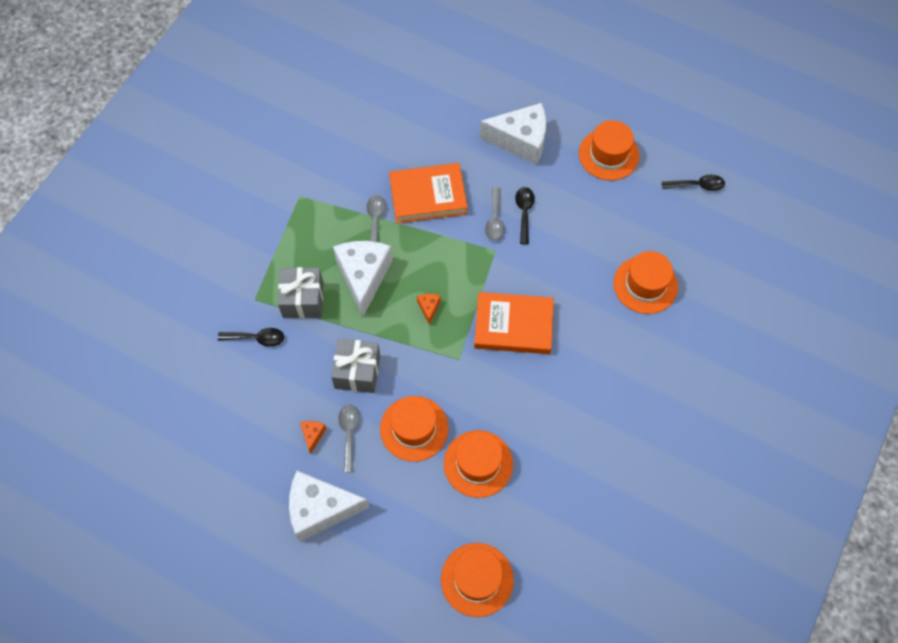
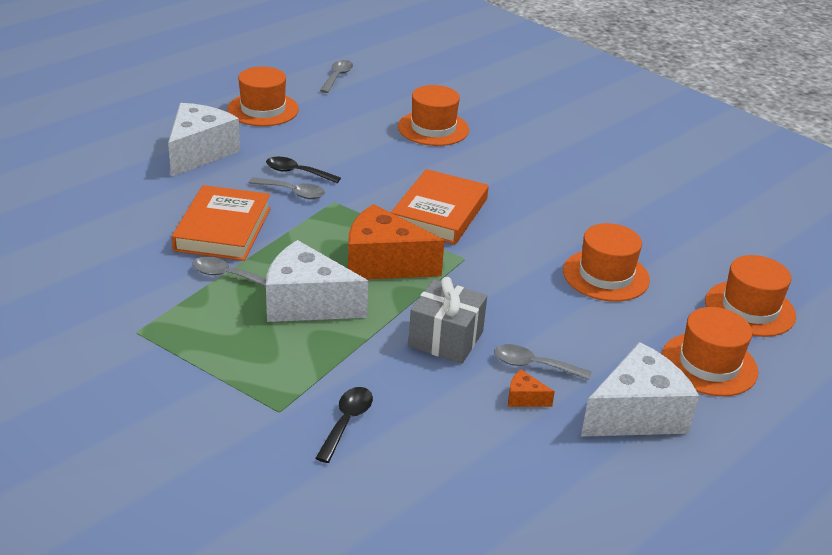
camera: 75 degrees left, 30 degrees down
grey gift [278,267,323,318] -> none
white cheese [289,471,370,542] -> white cheese turned 135 degrees counterclockwise [581,342,699,437]
orange hat [380,396,448,462] -> orange hat moved to [662,307,758,396]
orange cheese [417,294,441,325] -> orange cheese [348,204,445,280], size x2.44
black spoon [662,175,725,191] -> grey spoon [320,60,353,93]

